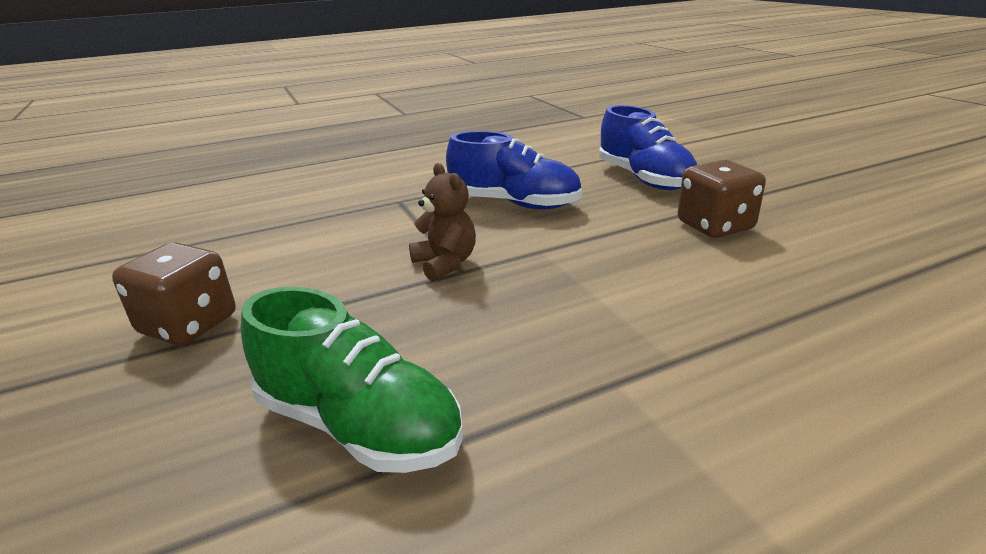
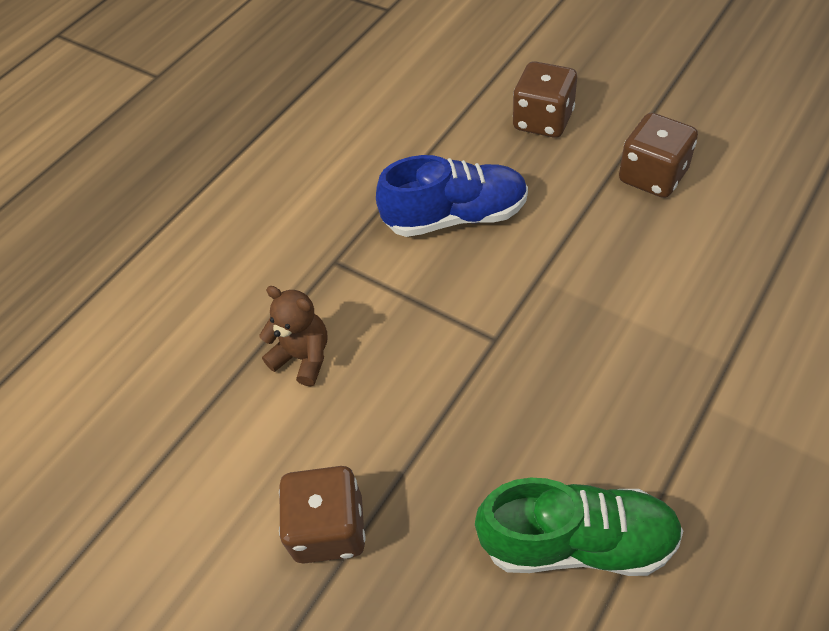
camera: 25 degrees left, 25 degrees up
brown teddy bear [409,163,476,281] -> brown teddy bear moved to [259,286,328,386]
blue shoe [599,105,697,190] -> brown dice [513,61,577,138]

